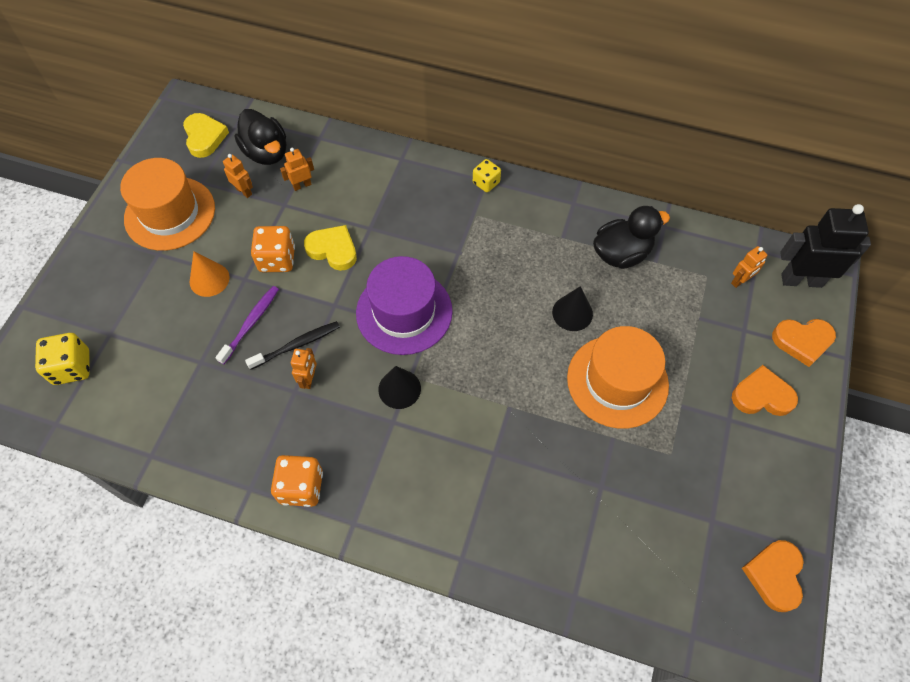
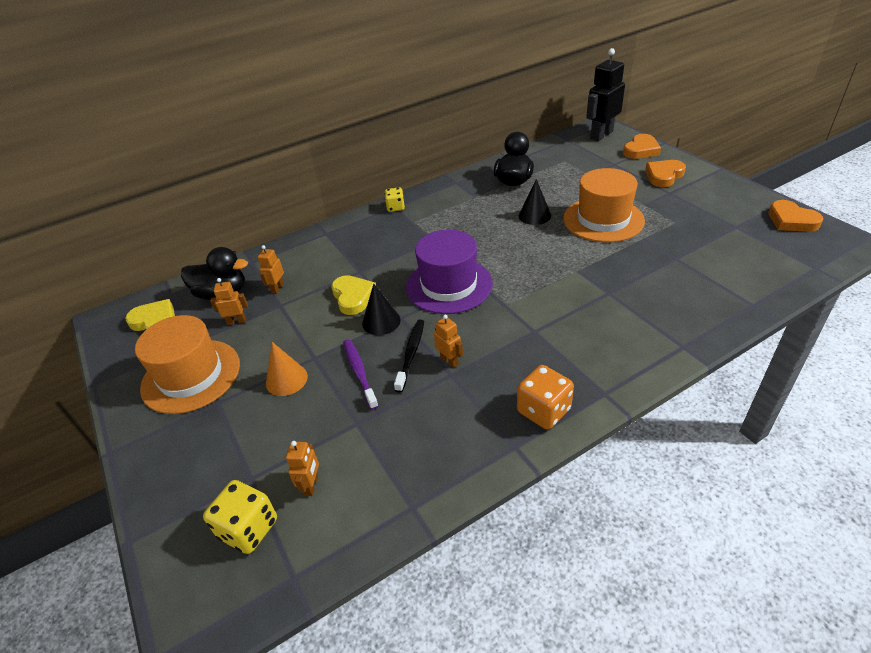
camera: 45 degrees left, 20 degrees down
orange dice [251,226,295,272] -> none
yellow heart [304,225,357,271] -> yellow heart turned 90 degrees clockwise [331,275,376,315]
black cone [378,366,421,409] -> black cone moved to [362,284,401,335]
orange robot [731,246,768,288] -> orange robot moved to [286,441,319,496]

